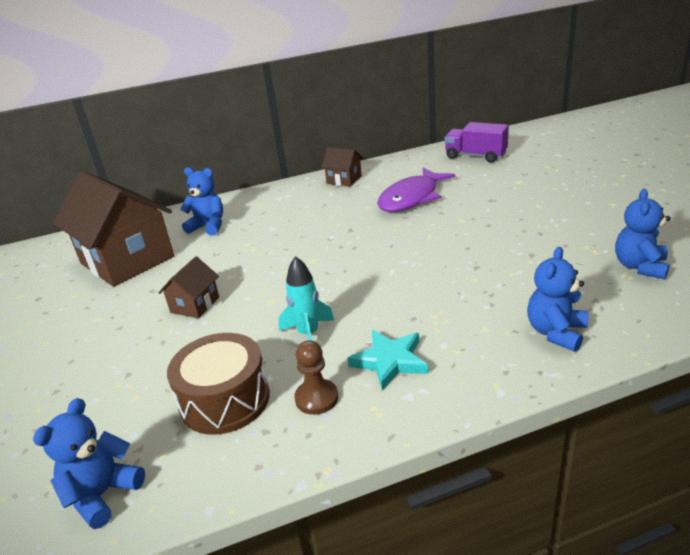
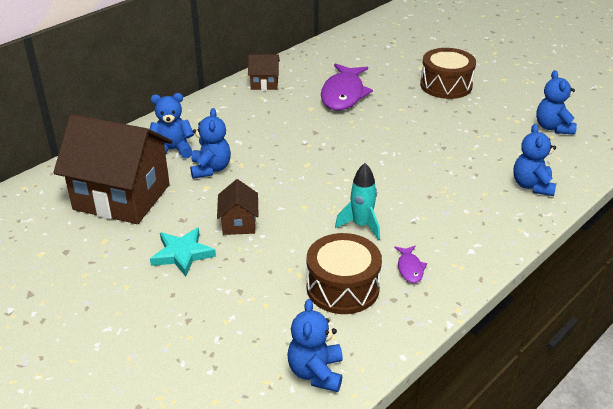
camera: 30 degrees left, 5 degrees up
brown pawn [294,340,338,415] -> purple fish [394,246,427,283]
turquoise star [347,330,428,391] -> turquoise star moved to [150,227,216,276]
purple truck [444,122,509,163] -> none
none -> blue teddy bear [190,108,231,179]
none -> brown drum [420,48,476,99]

